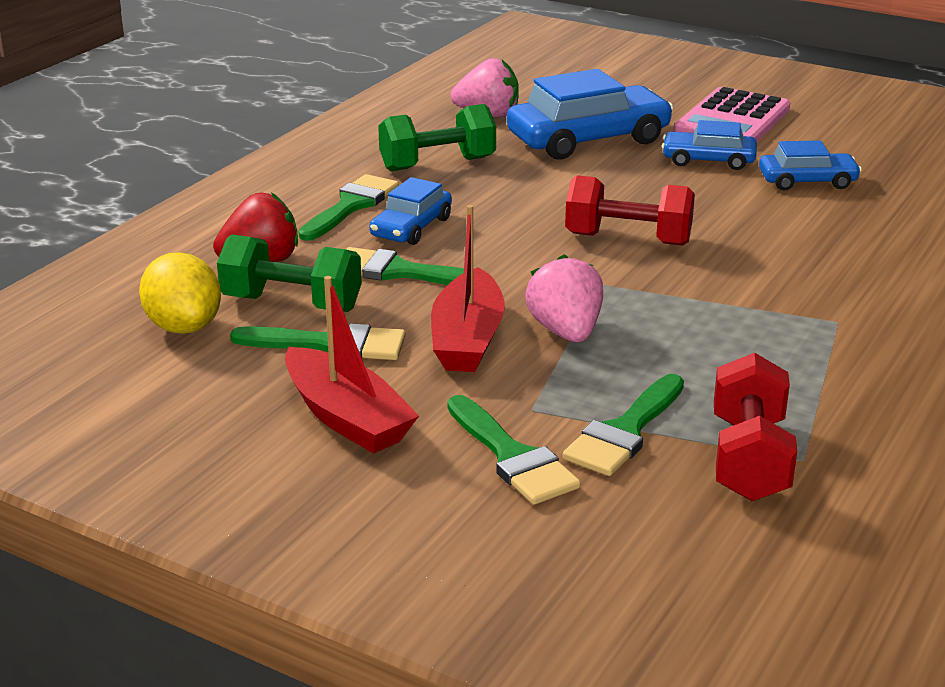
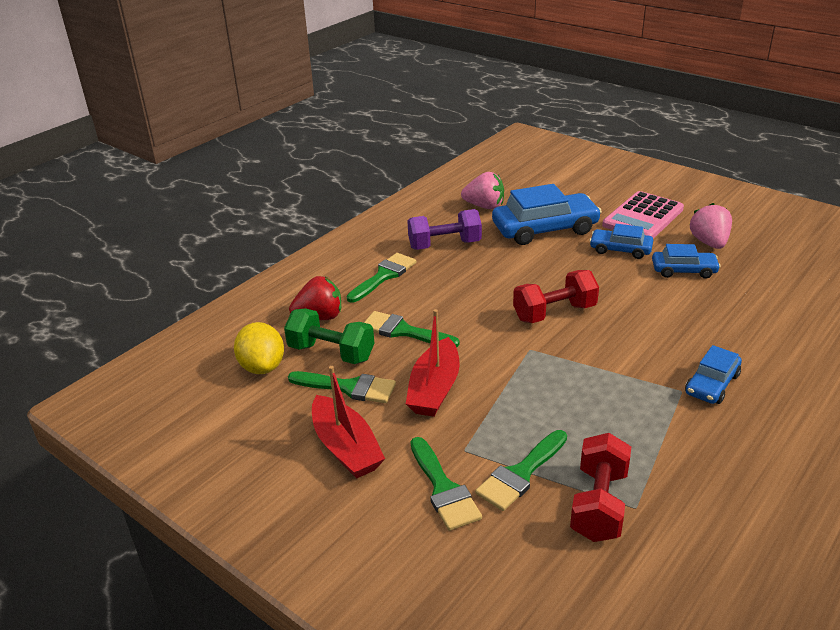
camera: 10 degrees right, 5 degrees up
blue car [369,177,452,245] -> blue car moved to [685,345,742,404]
green dumbbell [378,104,496,171] -> purple dumbbell [407,209,482,250]
pink strawberry [525,254,603,342] -> pink strawberry moved to [690,203,732,249]
red dumbbell [565,175,695,246] -> red dumbbell turned 45 degrees counterclockwise [513,270,599,323]

